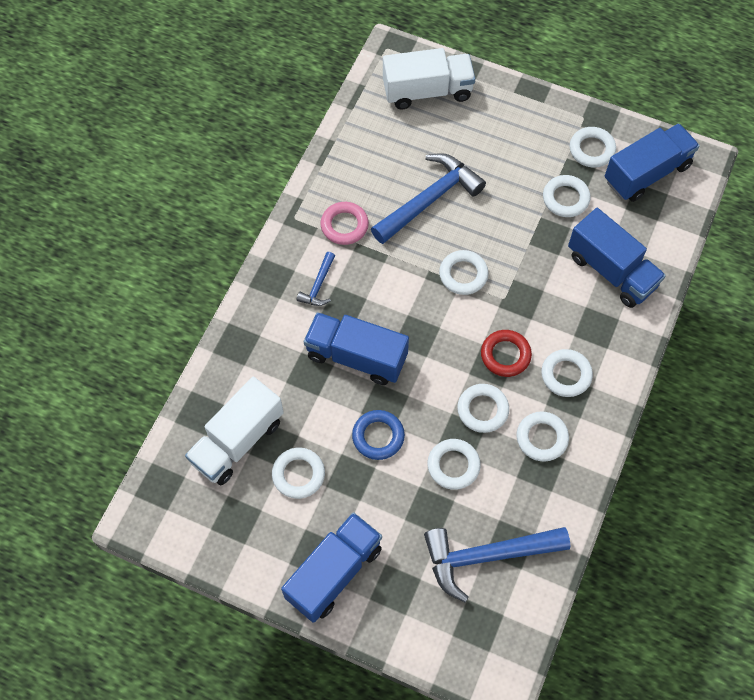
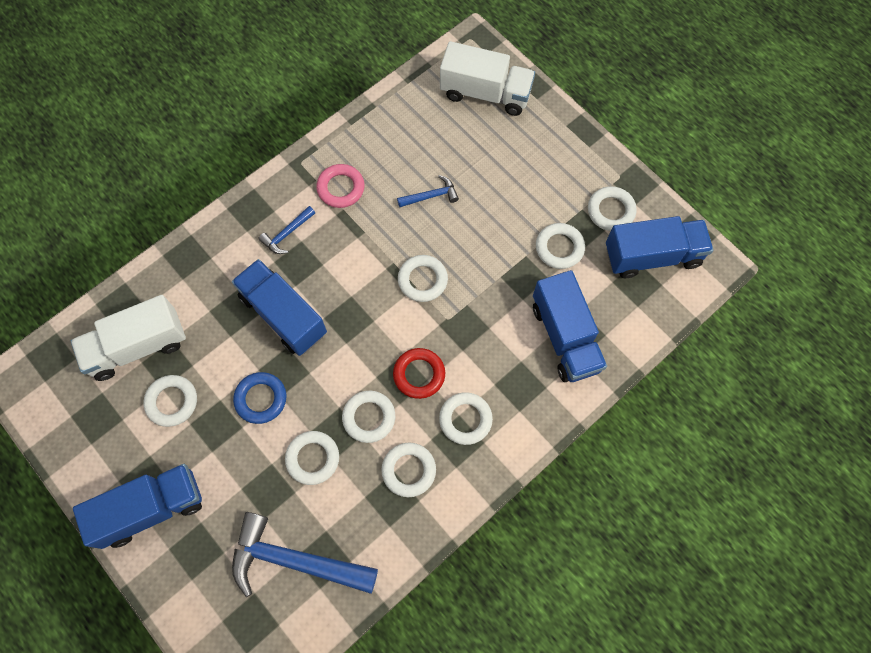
camera: 25 degrees right, 5 degrees up
blue hammer [371,153,486,244] -> blue hammer [397,175,459,207], size x0.48

